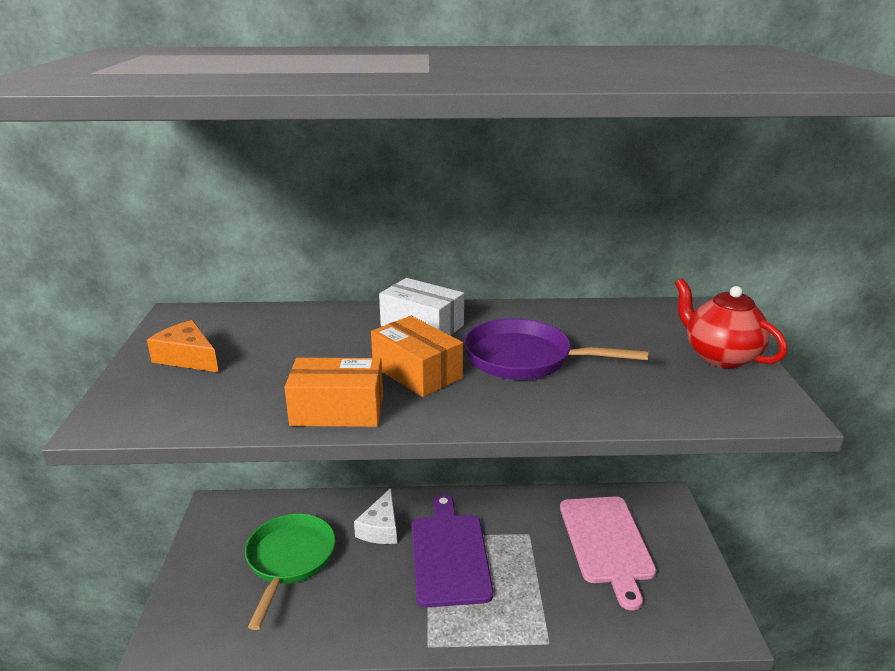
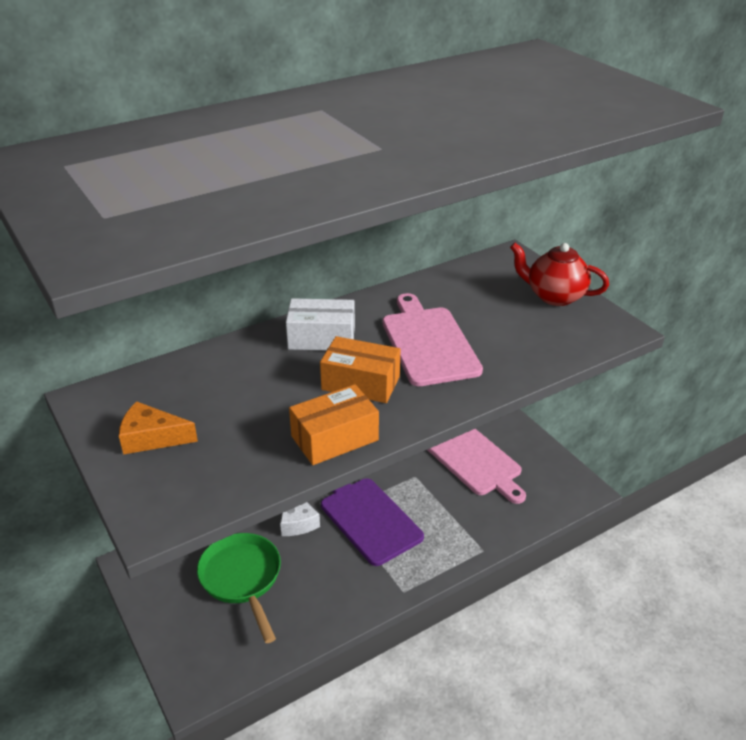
camera: 30 degrees left, 10 degrees up
purple pan [464,318,649,380] -> pink cutting board [382,293,483,386]

